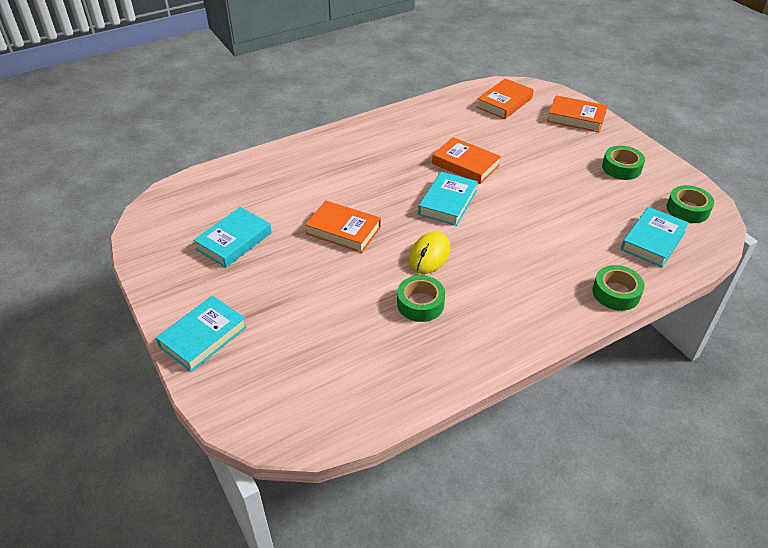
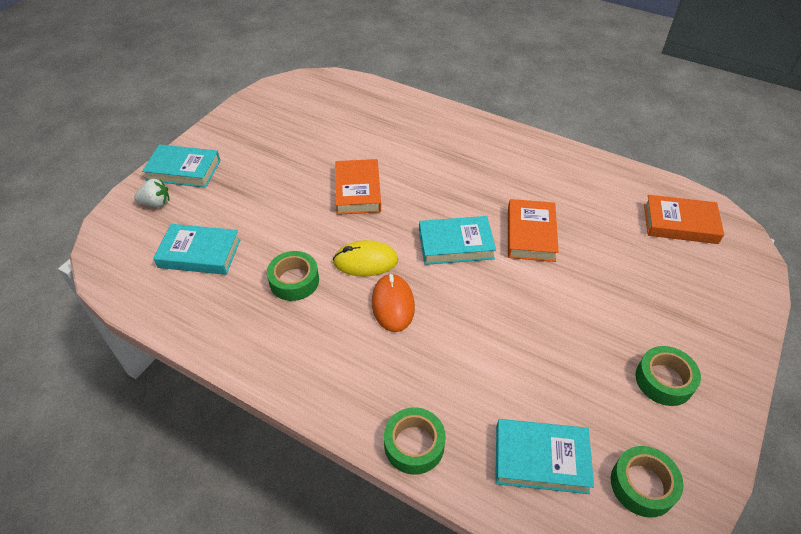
camera: 60 degrees right, 5 degrees up
turquoise book [193,207,272,268] -> turquoise book moved to [153,224,241,275]
orange book [547,95,608,132] -> none
none -> white strawberry [134,179,169,207]
none -> orange mouse [372,274,415,332]

